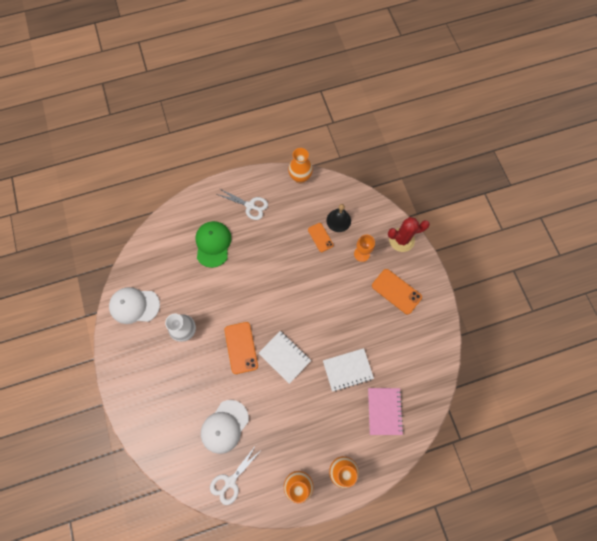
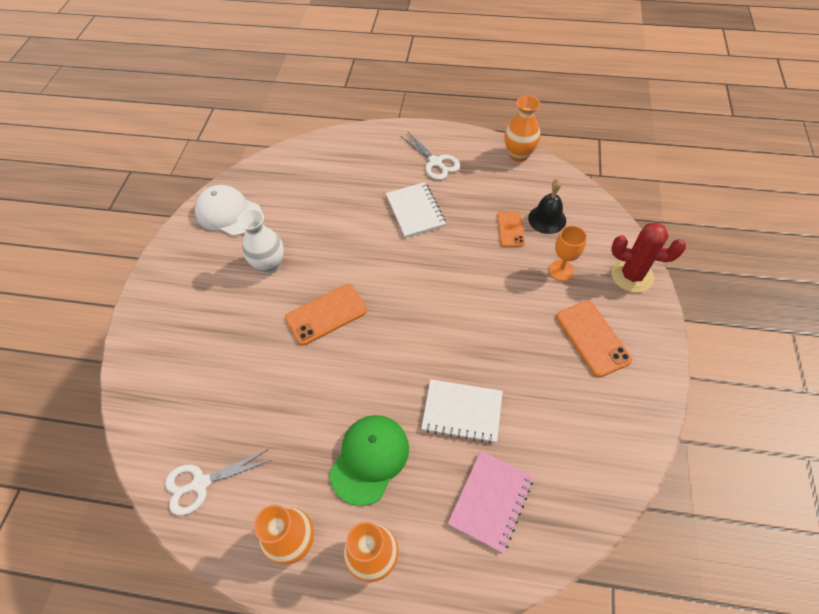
camera: 30 degrees right, 15 degrees down
green cap [195,221,231,268] -> green cap moved to [329,415,409,506]
white cap [201,400,249,454] -> none
orange phone [224,322,258,374] -> orange phone turned 45 degrees clockwise [285,284,367,345]
white notebook [259,331,311,384] -> white notebook moved to [386,182,446,238]

